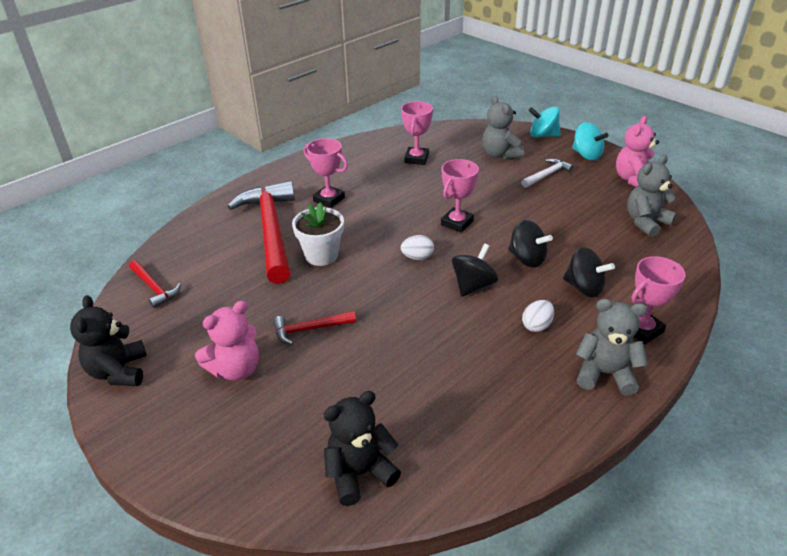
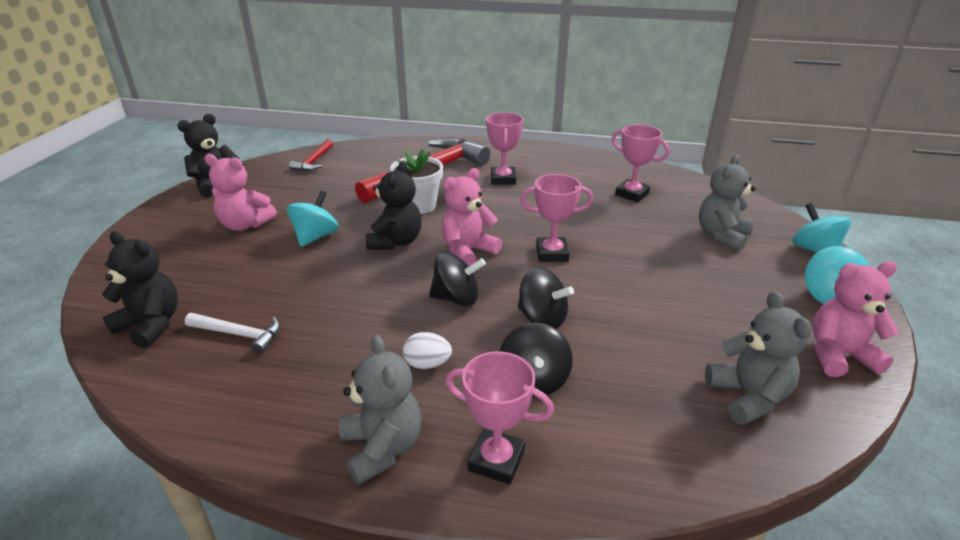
camera: 55 degrees right, 5 degrees down
red hammer [273,311,356,345] -> turquoise spinning top [287,191,339,247]
pink trophy [401,101,433,165] -> pink trophy turned 60 degrees clockwise [612,125,670,202]
white egg [401,235,434,260] -> pink teddy bear [441,168,502,266]
black spinning top [508,220,553,268] -> black spinning top turned 60 degrees counterclockwise [517,267,574,329]
white hammer [521,158,574,188] -> white hammer moved to [185,313,280,354]
grey teddy bear [627,155,677,237] -> grey teddy bear turned 60 degrees clockwise [705,291,812,425]
none -> black teddy bear [366,161,422,250]

